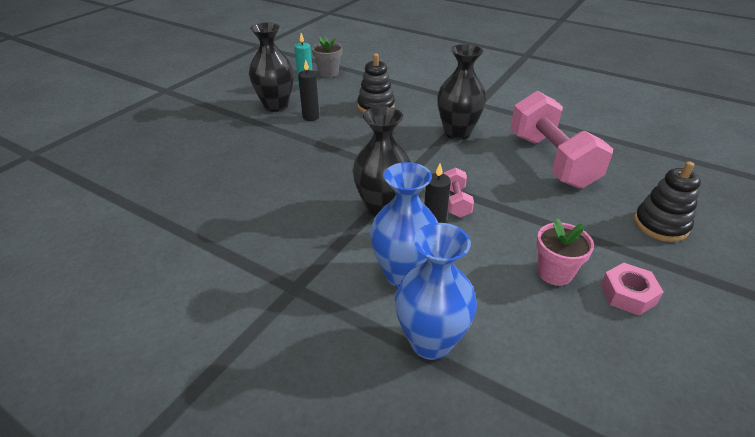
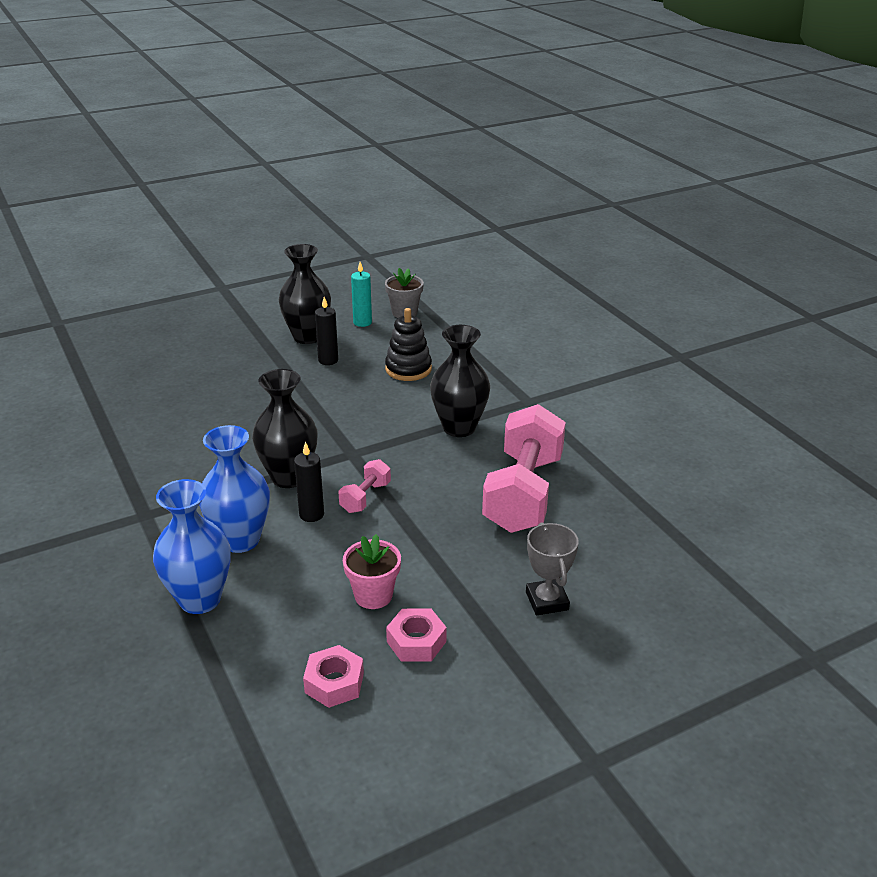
camera: 30 degrees right, 5 degrees down
black stacking toy [634,161,701,242] -> grey trophy [526,522,579,615]
none -> pink nut [303,645,364,708]

